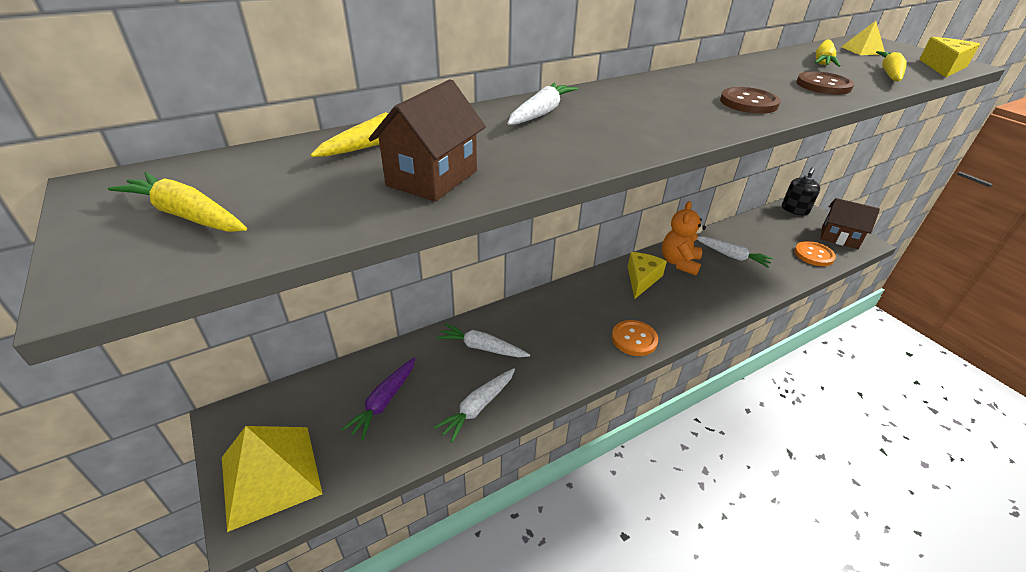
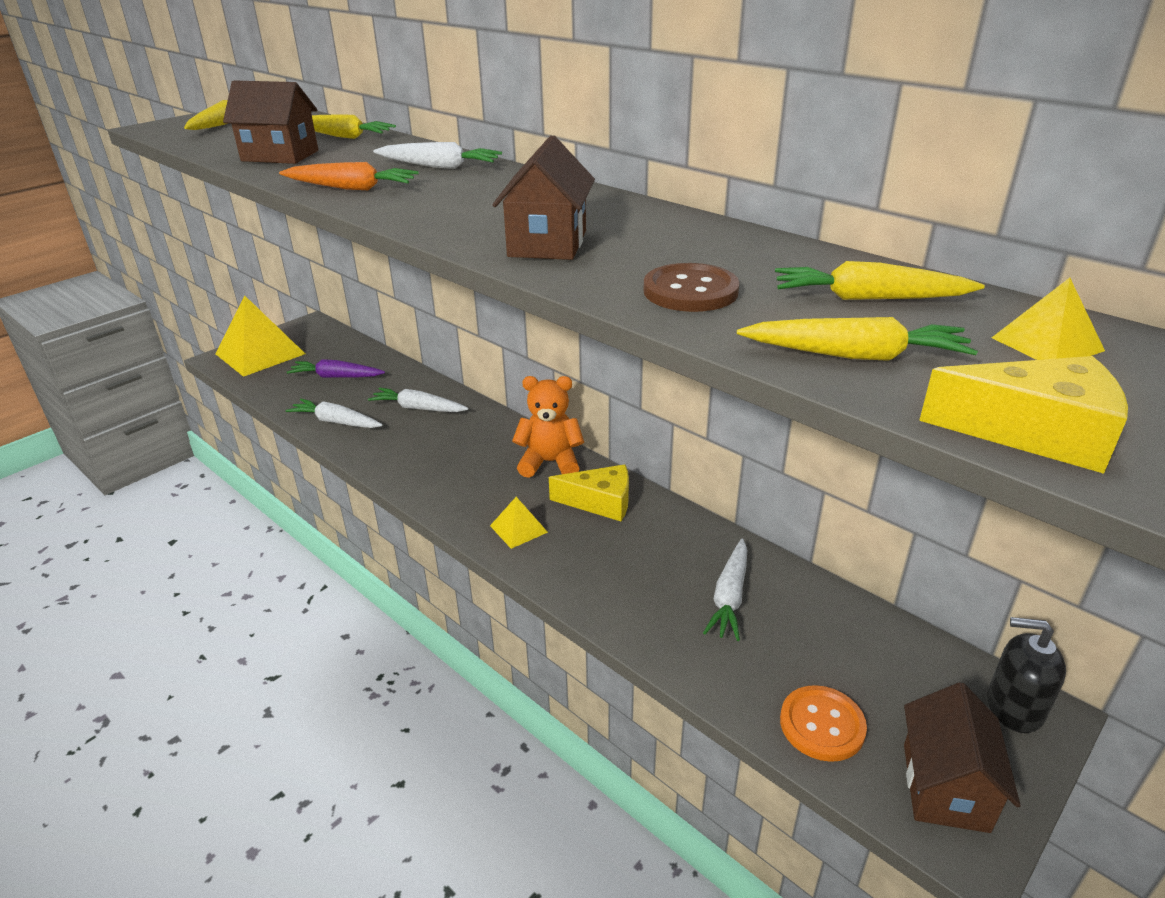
camera: 75 degrees right, 5 degrees down
white carrot [436,324,530,357] -> white carrot turned 75 degrees counterclockwise [368,387,468,412]
orange button [612,320,658,356] -> none
orange teddy bear [662,201,706,276] -> orange teddy bear moved to [512,376,584,478]
brown button [720,87,781,114] -> brown house [492,135,595,260]
none -> orange carrot [279,162,418,190]
none -> yellow pyramid [490,497,548,549]

